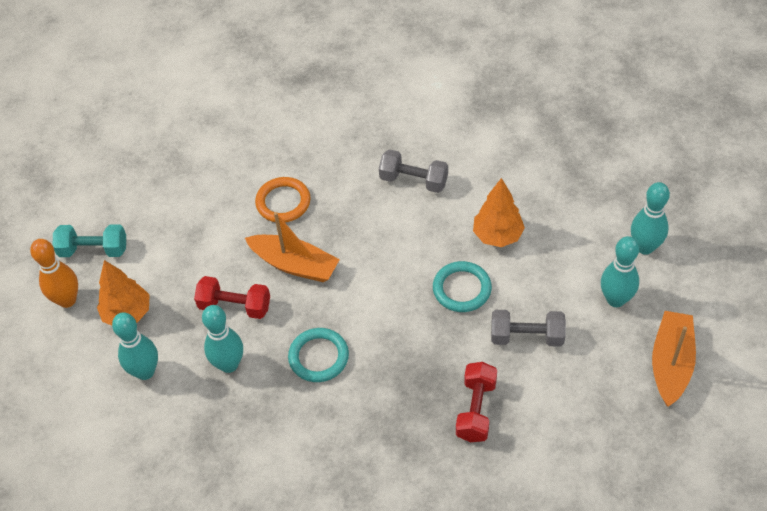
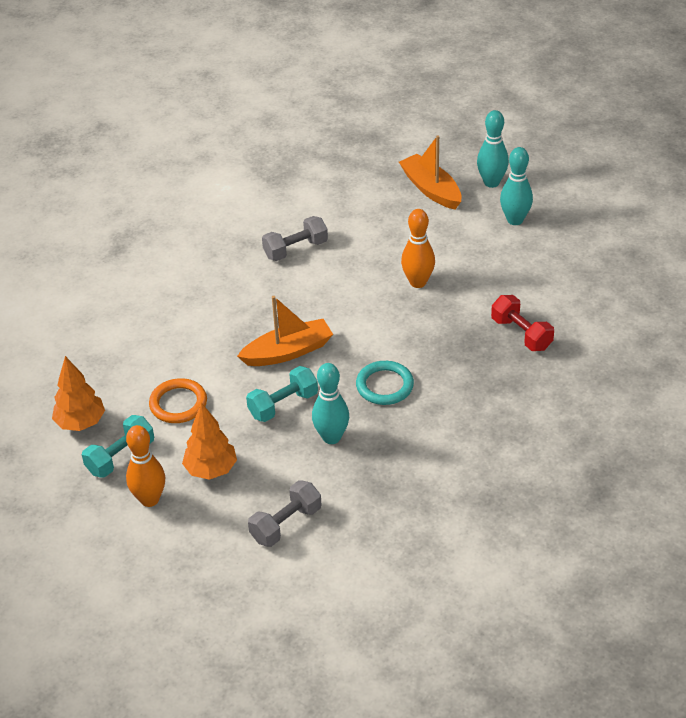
camera: 50 degrees left, 10 degrees down
turquoise bowling pin [112,312,158,380] -> none
red dumbbell [194,276,270,319] -> turquoise dumbbell [246,366,318,422]
orange ring [255,177,311,222] -> orange ring moved to [149,378,207,423]
turquoise ring [433,261,492,312] -> orange bowling pin [401,209,435,288]
orange tree [473,178,525,247] -> orange tree moved to [52,356,105,431]
grey dumbbell [491,310,566,347] -> grey dumbbell moved to [248,480,321,547]
orange boat [652,311,696,407] -> orange boat moved to [399,135,461,210]

